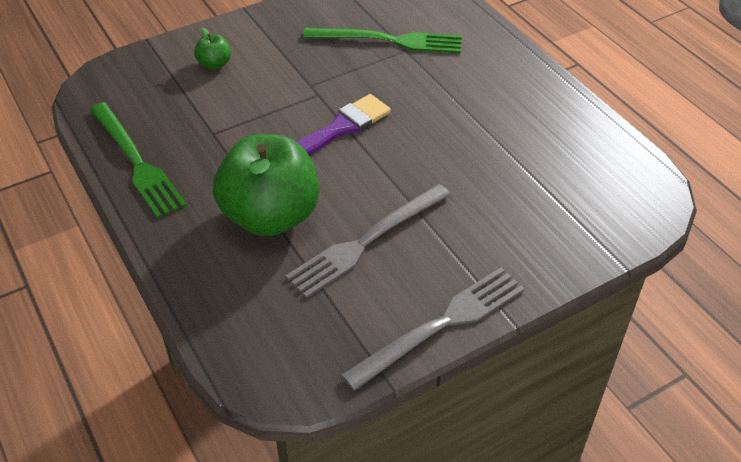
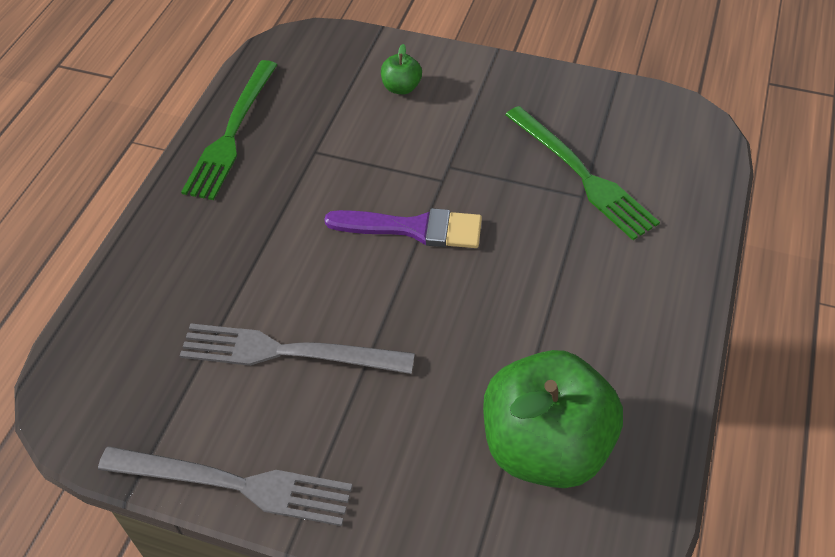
camera: 50 degrees right, 5 degrees up
green apple [213,134,320,236] -> green apple moved to [483,350,623,488]

